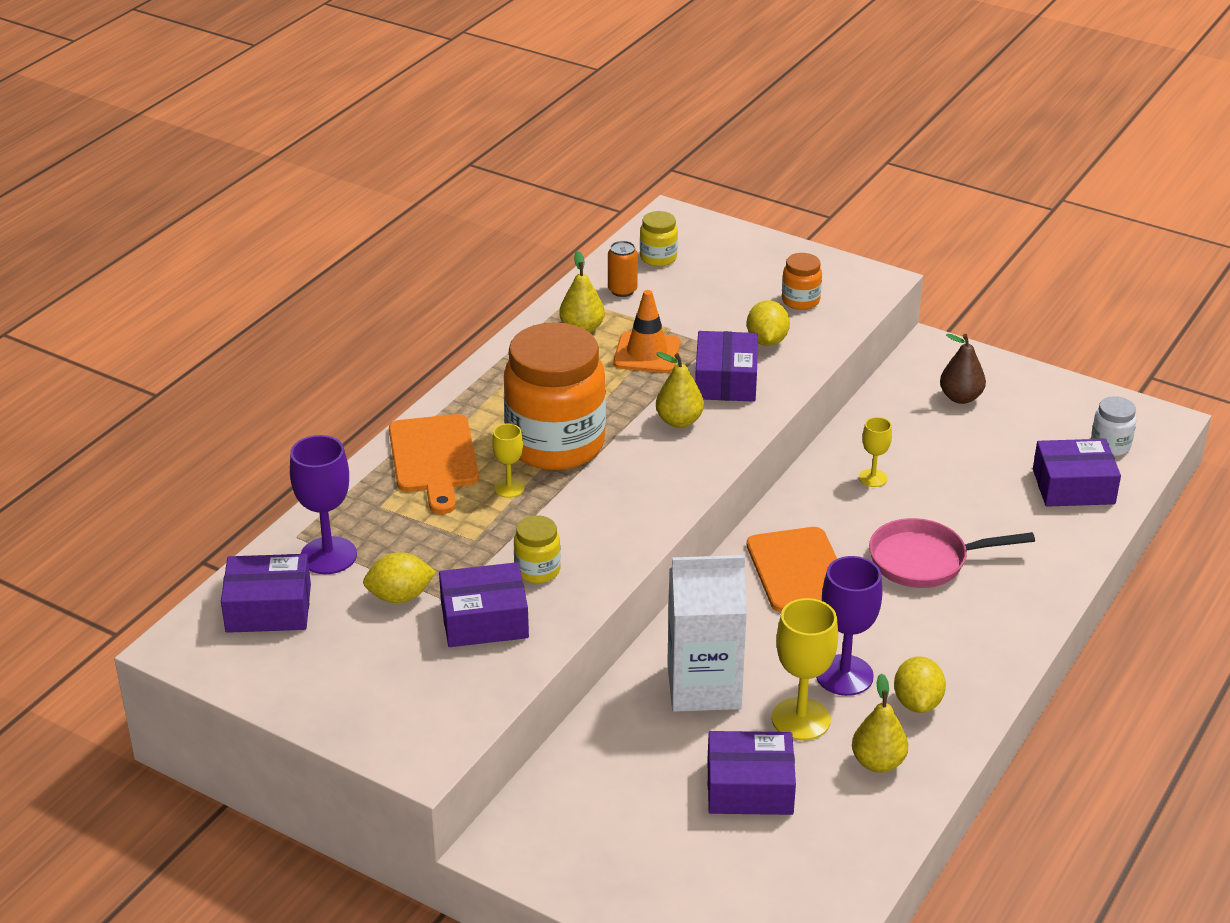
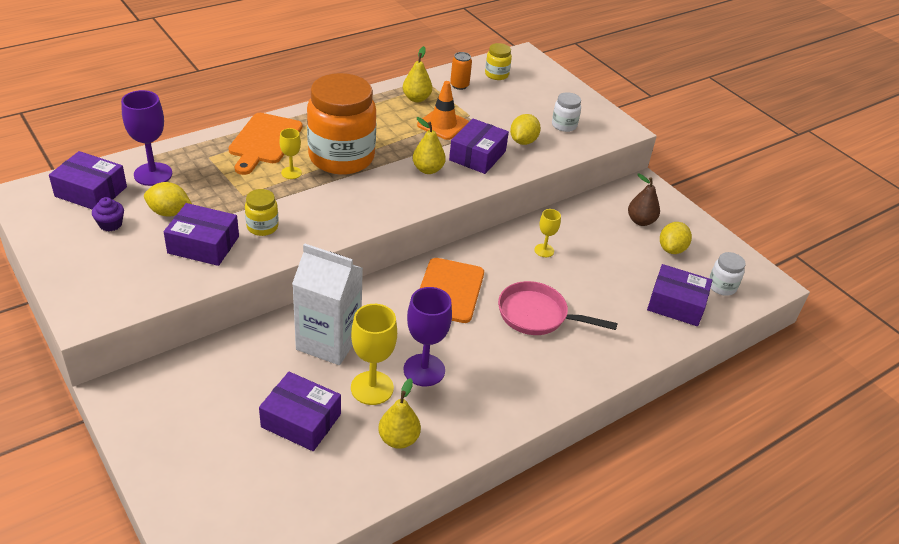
camera: 20 degrees right, 5 degrees up
orange jar [782,253,822,310] -> white jar [552,92,581,132]
yellow lemon [894,656,946,713] -> yellow lemon moved to [660,222,692,254]
none -> purple cupcake [92,197,124,231]

